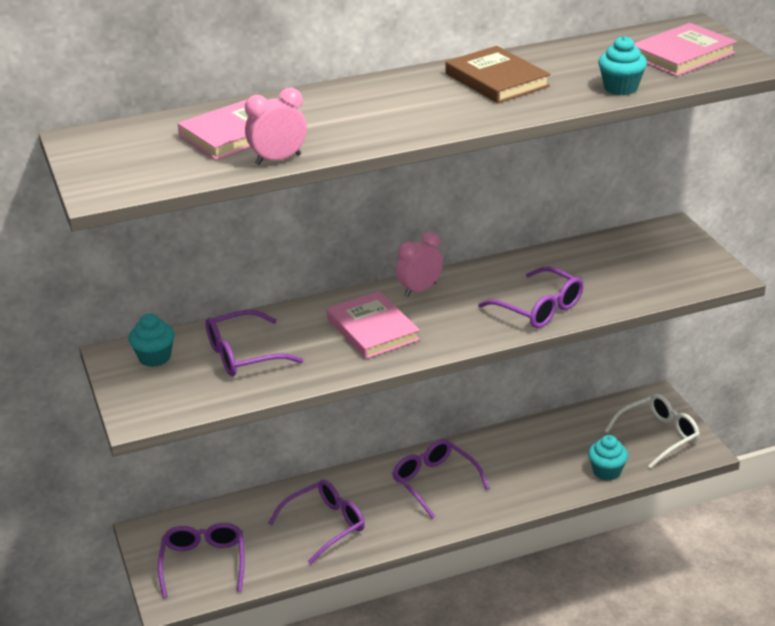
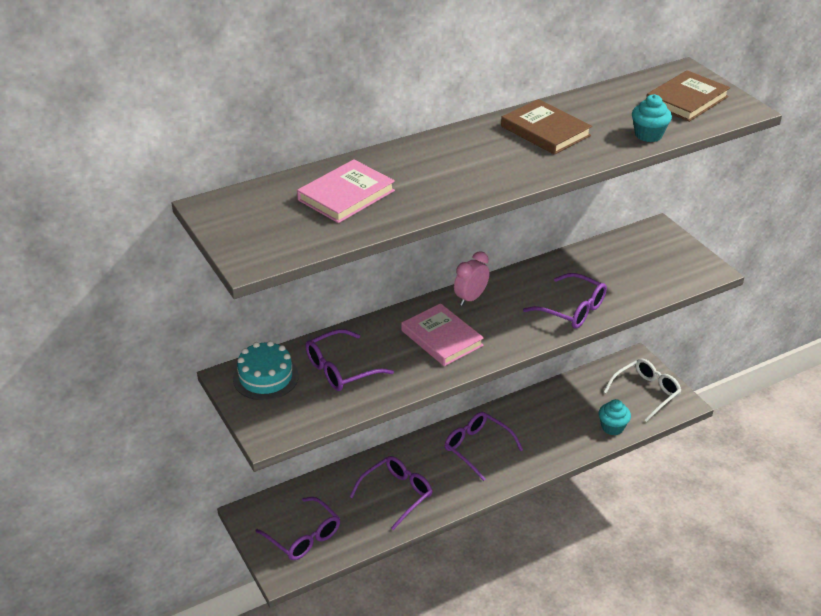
camera: 10 degrees left, 5 degrees up
turquoise cupcake [129,314,175,367] -> turquoise cake [233,341,299,400]
purple glasses [158,523,245,598] -> purple glasses turned 150 degrees clockwise [255,497,340,560]
pink clock [245,88,307,165] -> none
pink book [634,23,737,76] -> brown book [646,70,730,122]

